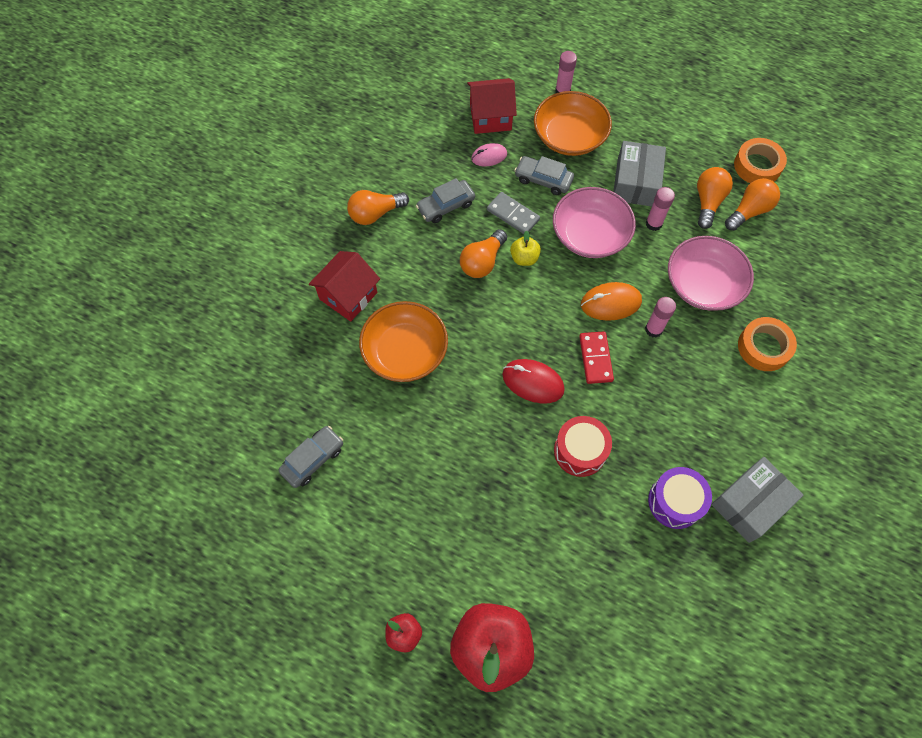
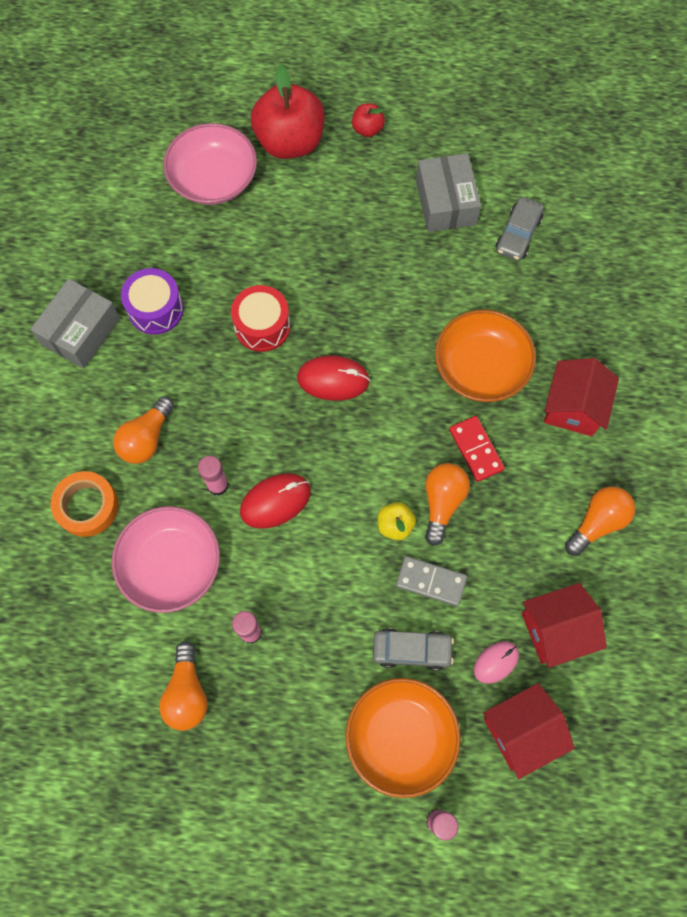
camera: 160 degrees right, 5 degrees up
grey car [416,178,475,223] -> none
pink bowl [553,187,636,258] -> pink bowl moved to [163,123,257,205]
red domino [579,331,614,384] -> red domino moved to [449,416,505,482]
orange mouse [581,282,642,321] -> red mouse [240,473,311,529]
grey box [613,141,666,207] -> grey box moved to [416,153,481,232]
orange light bulb [725,178,780,231] -> orange light bulb moved to [113,396,174,464]
orange tape [734,138,787,183] -> none
none -> red house [522,583,607,668]

